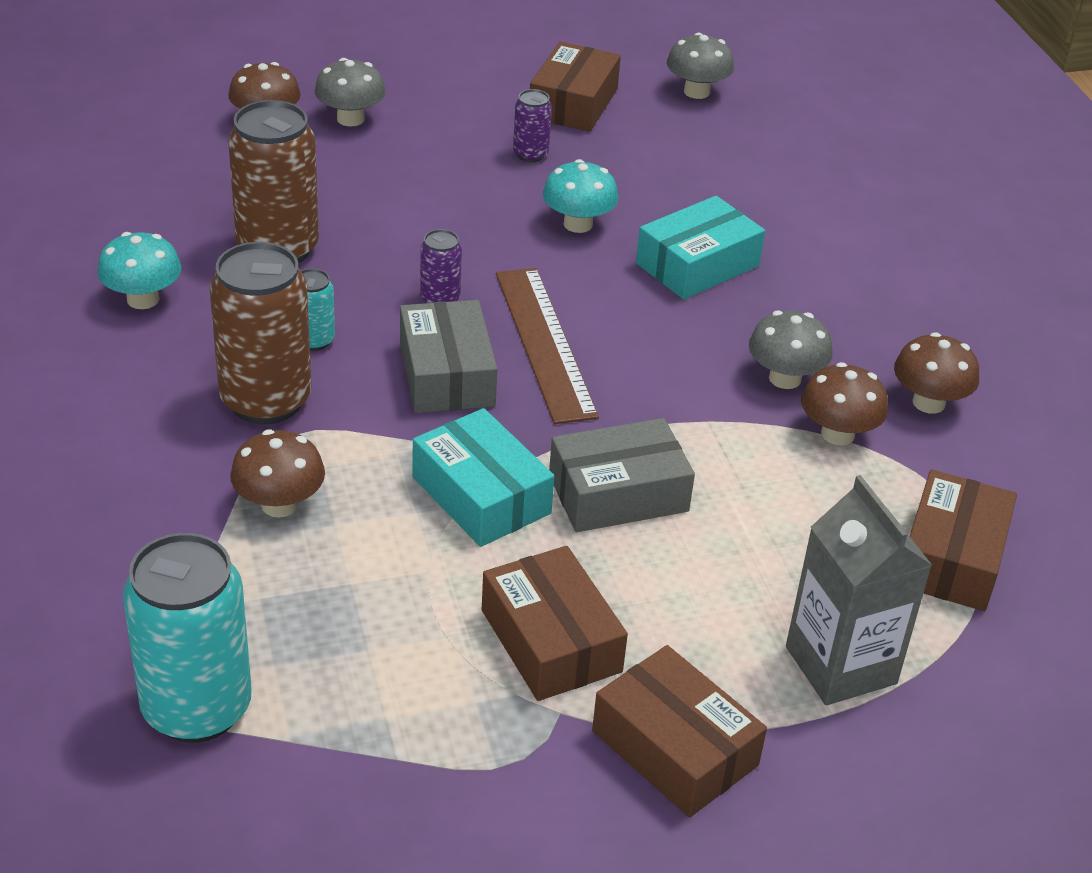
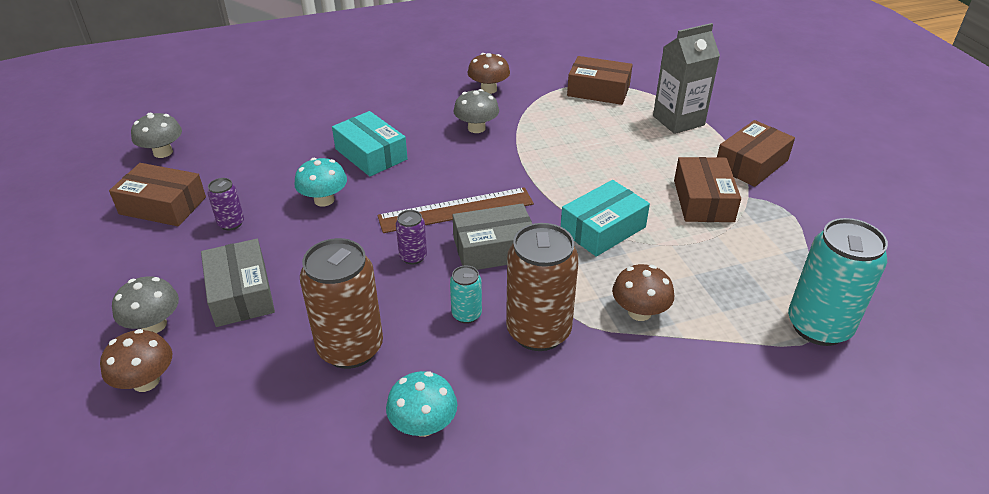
camera: 90 degrees left, 0 degrees up
brown box [482,546,628,701] -> brown box turned 60 degrees counterclockwise [674,157,741,222]
grey box [549,418,695,532] -> grey box moved to [201,239,275,327]
brown mushroom [801,362,888,446] -> none

